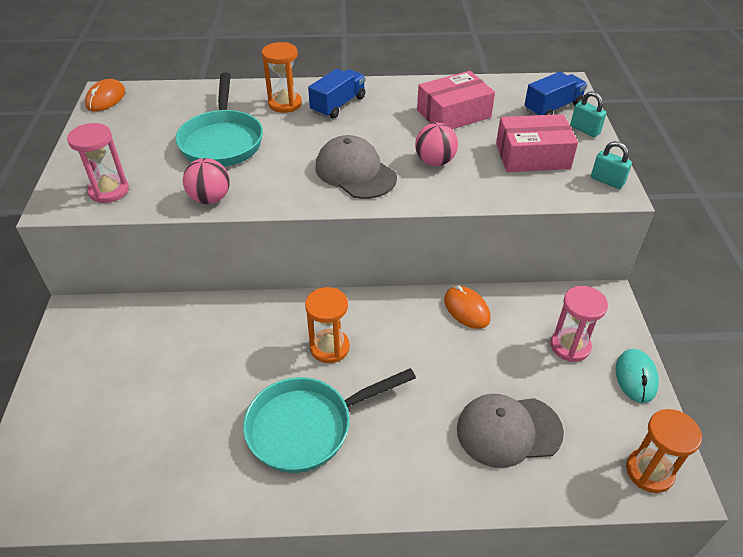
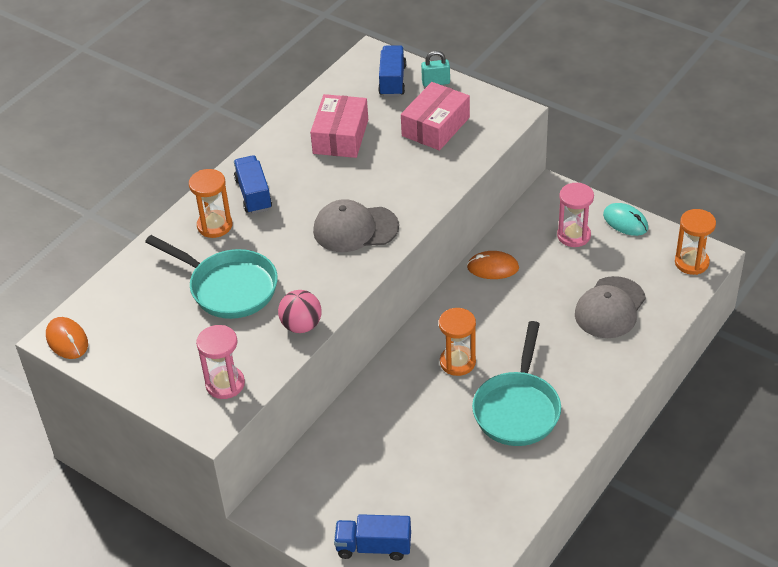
camera: 50 degrees left, 0 degrees up
pink ball [415,123,458,166] -> none
turquoise padlock [591,141,632,189] -> none
none -> blue truck [334,514,411,561]

